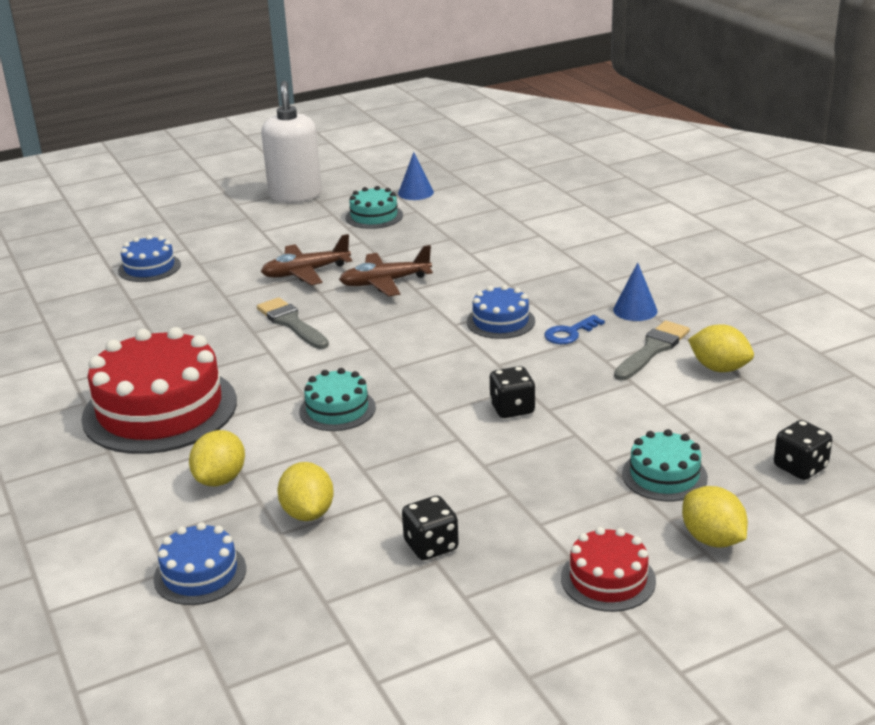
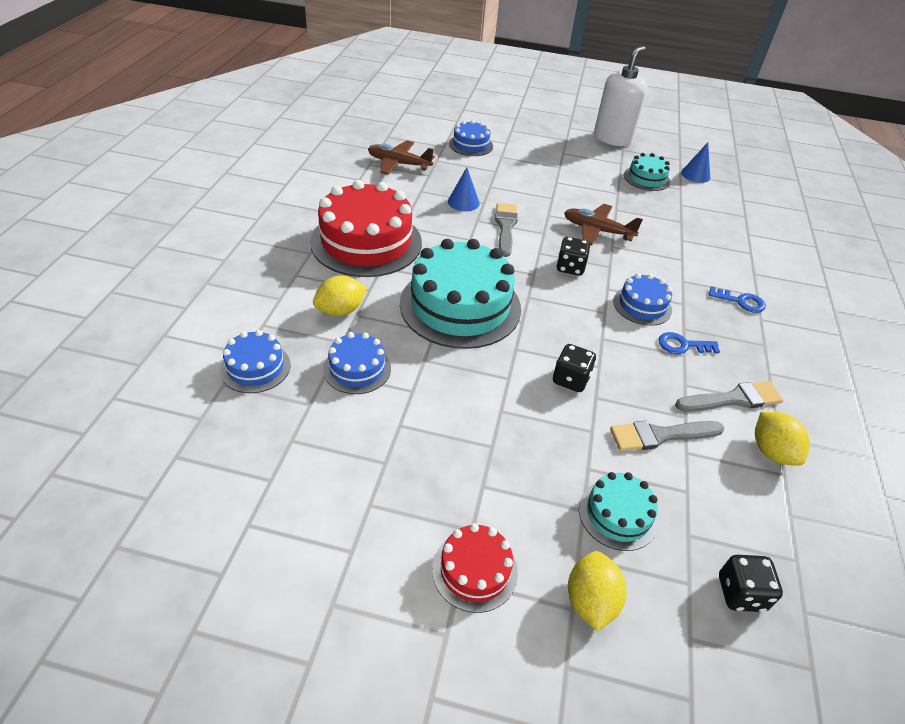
camera: 35 degrees right, 15 degrees up
brown plane [261,234,352,285] -> brown plane moved to [368,140,435,175]
yellow lemon [277,462,334,521] -> blue cake [323,332,391,394]
turquoise cake [299,368,376,431] -> turquoise cake [400,239,521,349], size x2.02
black dice [402,496,459,560] -> black dice moved to [557,237,591,275]
blue cone [613,262,658,321] -> blue cone moved to [448,167,480,211]
none -> grey brush [610,421,724,451]
none -> blue key [708,286,766,313]

